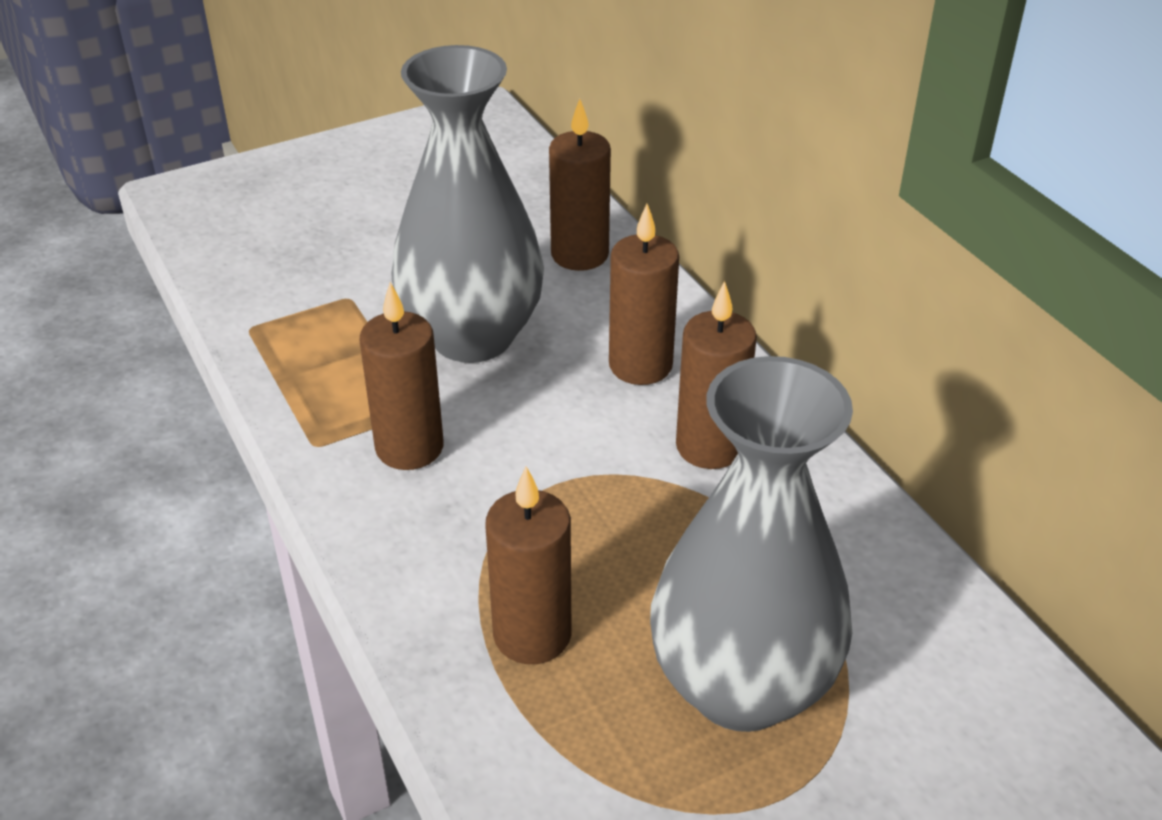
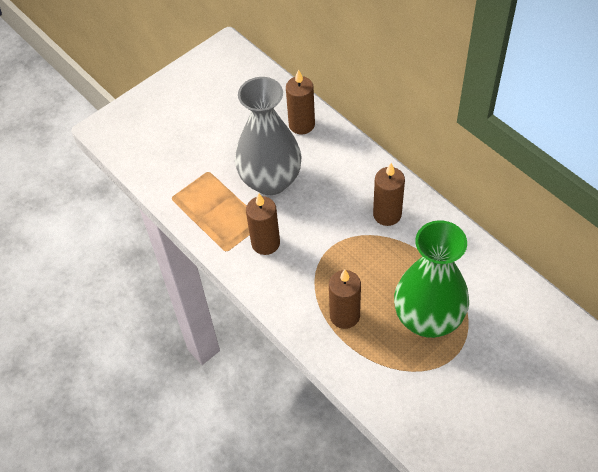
camera: 10 degrees left, 15 degrees up
brown candle [609,204,679,385] -> none
grey vase [650,356,853,732] -> green vase [394,220,469,338]

